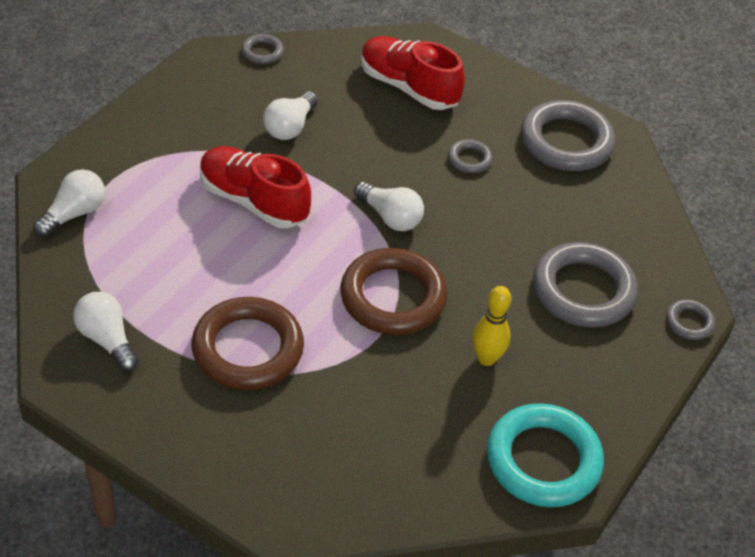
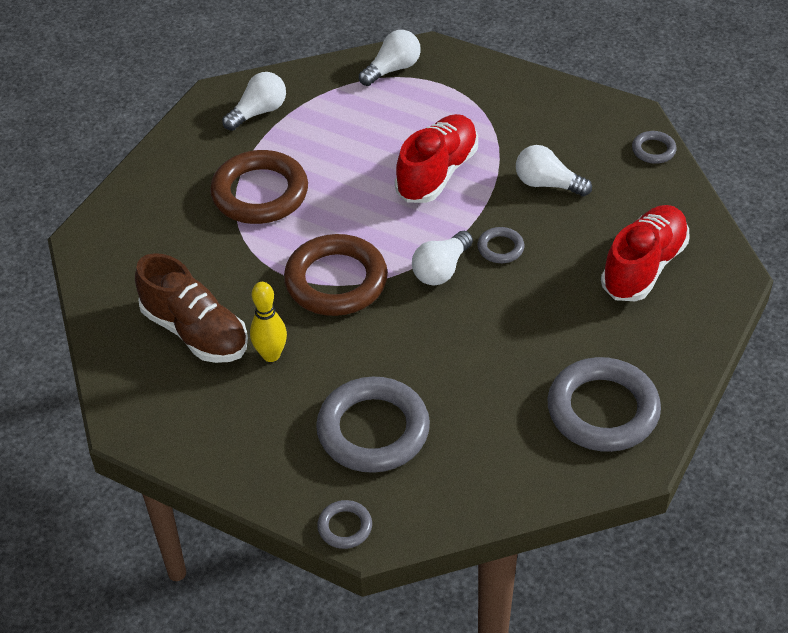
camera: 90 degrees right, 0 degrees up
white light bulb [33,169,105,237] -> white light bulb turned 75 degrees counterclockwise [359,30,421,86]
grey ring [448,139,492,173] -> grey ring moved to [477,227,524,263]
turquoise ring [487,403,604,507] -> none
none -> brown shoe [135,253,248,363]

